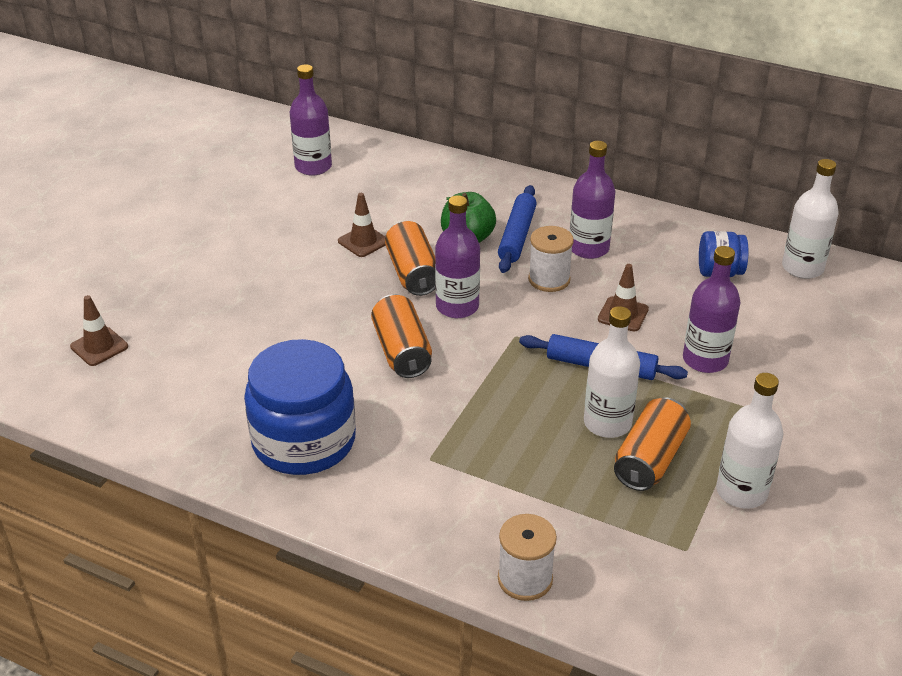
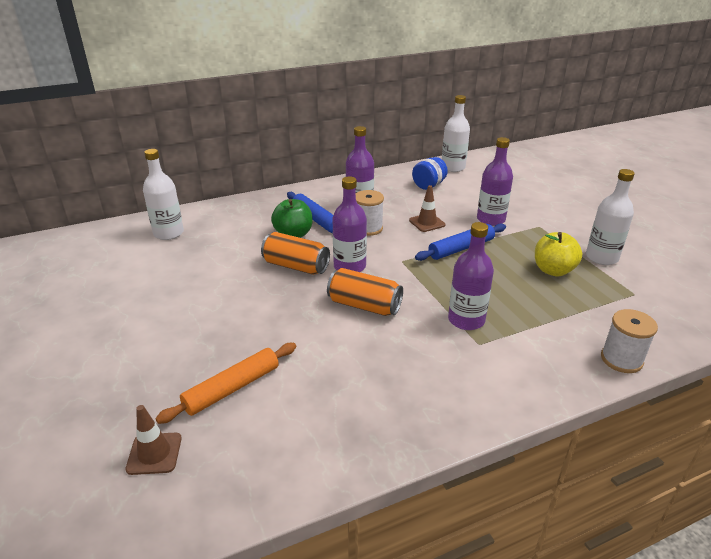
camera: 50 degrees left, 5 degrees down
blue jar [244,339,356,475] -> none
purple bottle [290,64,332,176] -> purple bottle moved to [448,222,494,330]
brown traffic cone [338,193,386,257] -> none
white bottle [584,306,640,438] -> white bottle moved to [143,149,184,240]
orange can [614,398,691,491] -> yellow apple [535,232,582,277]
none -> orange rolling pin [155,343,296,424]

